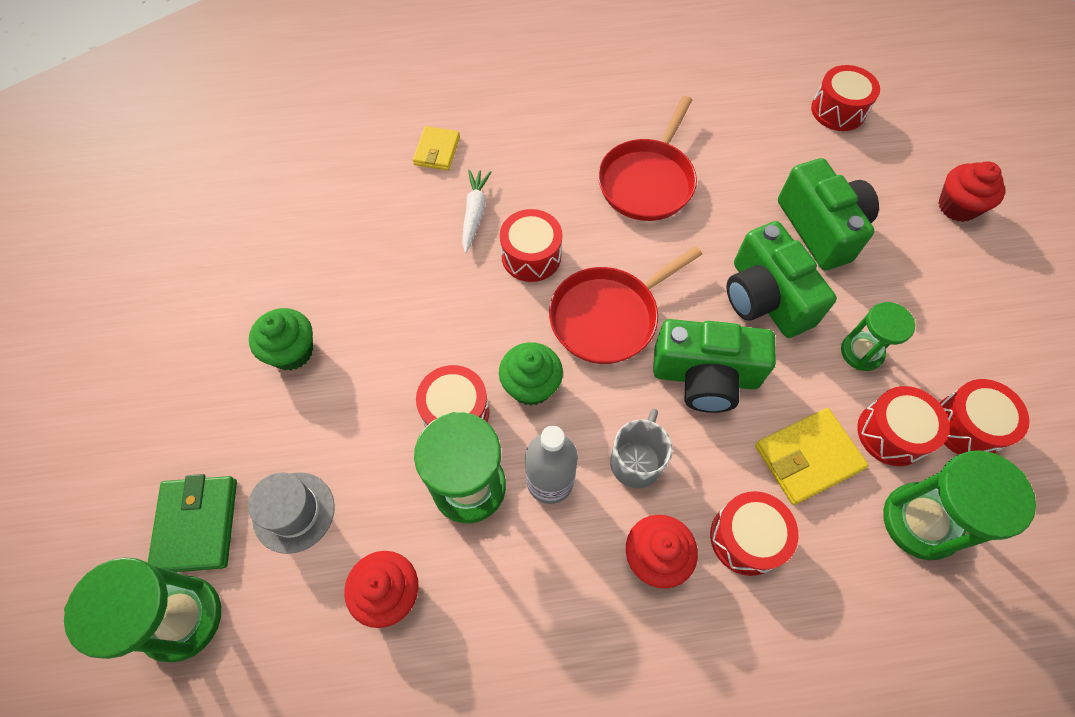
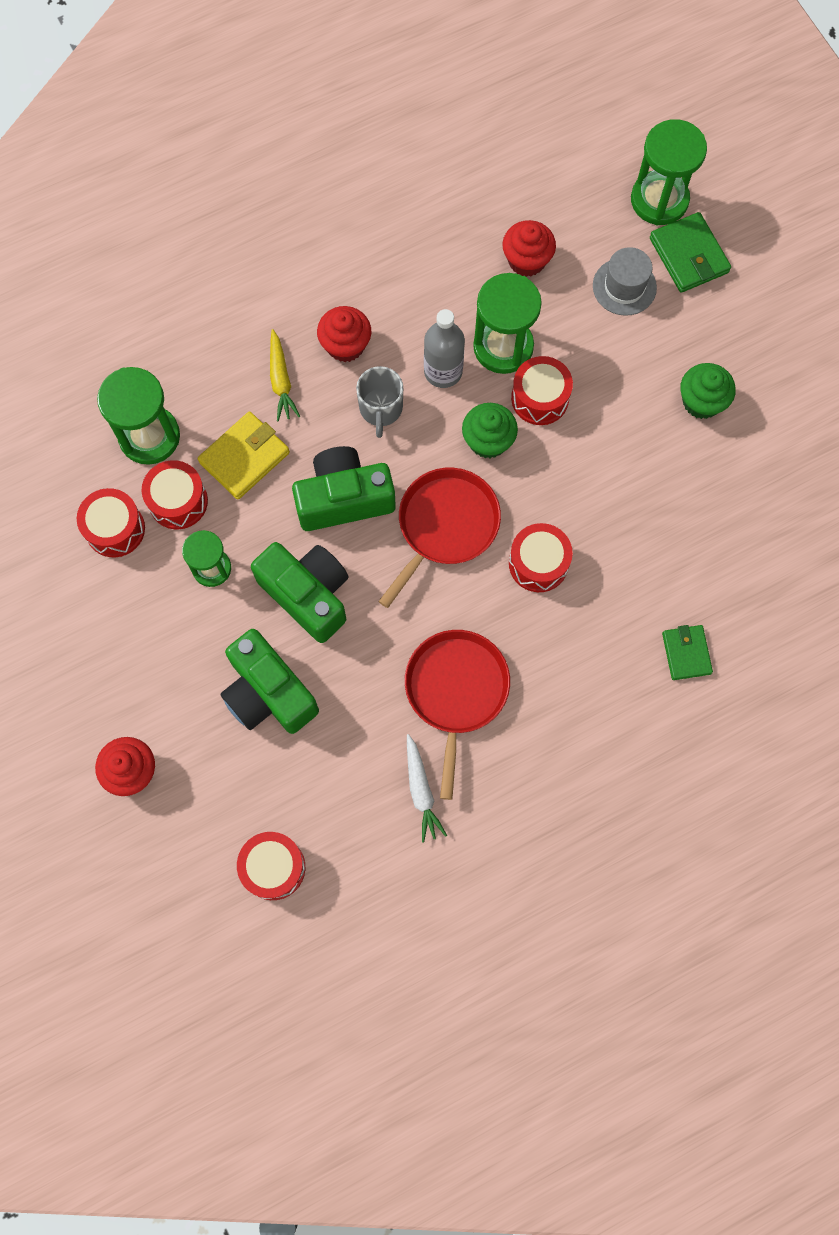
camera: 160 degrees right, 10 degrees up
yellow wallet [413,126,460,170] -> green wallet [662,625,713,680]
white carrot [462,170,491,253] -> white carrot moved to [407,734,447,843]
red drum [710,491,799,576] -> yellow carrot [270,329,300,421]

